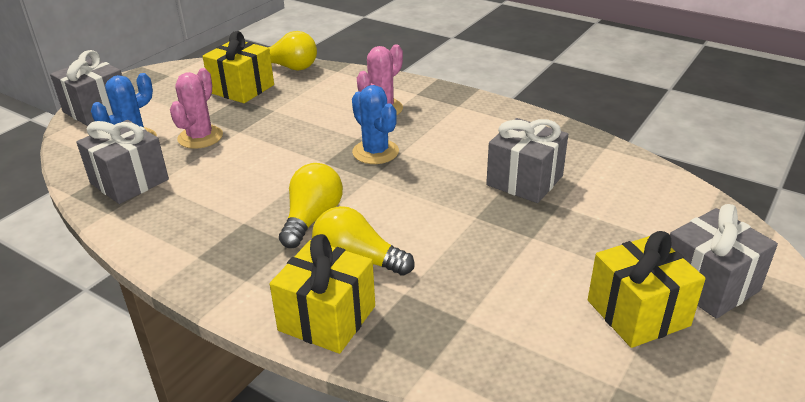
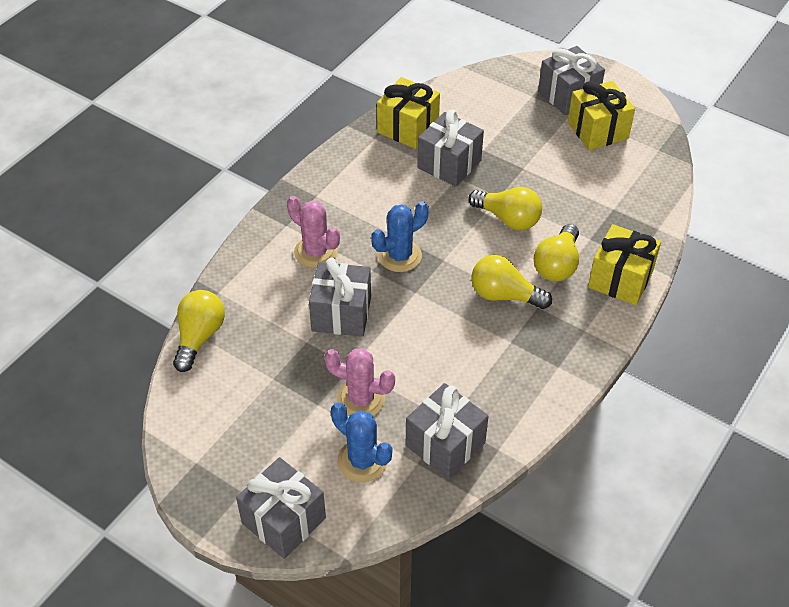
camera: 90 degrees left, 15 degrees up
yellow gift [202,31,274,103] -> yellow gift moved to [377,77,440,149]
none -> grey gift [309,258,371,337]
none -> yellow light bulb [468,187,542,230]

